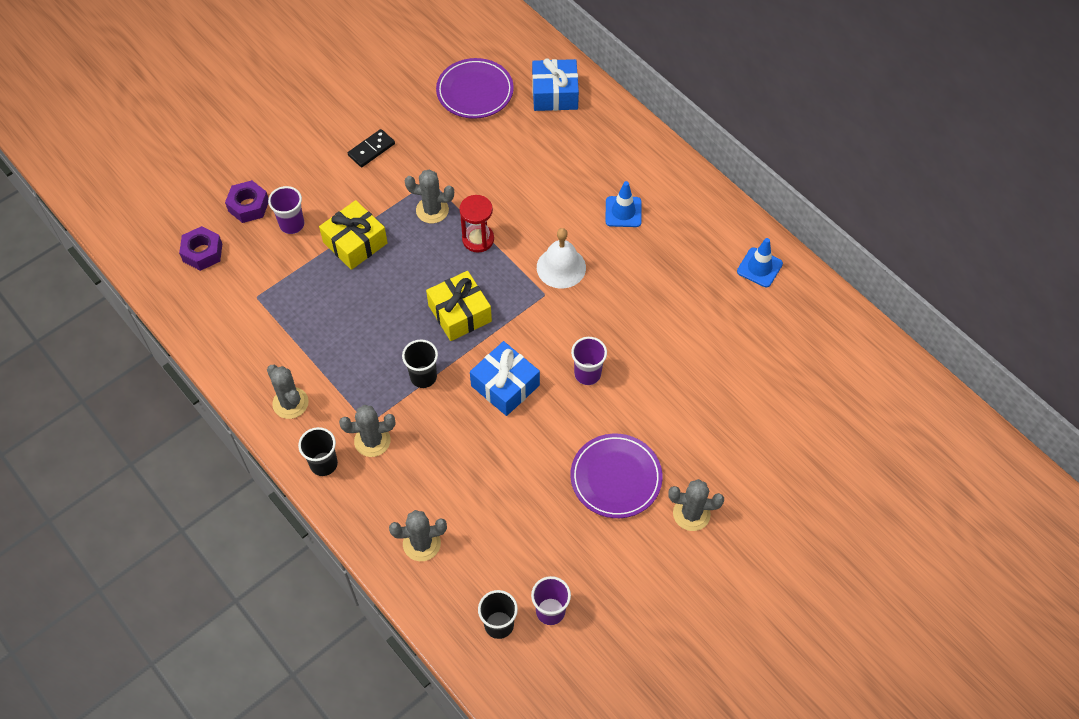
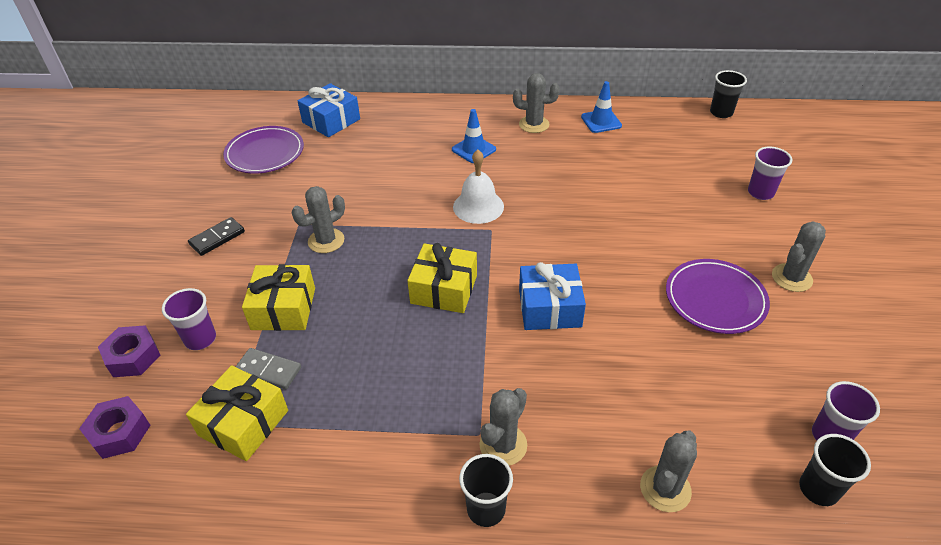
camera: 45 degrees left, 15 degrees down
grey cactus [267,365,309,419] -> grey cactus moved to [513,73,560,133]
black domino [348,129,395,167] -> black domino turned 45 degrees clockwise [188,217,245,256]
black cup [402,339,438,388] -> black cup moved to [710,70,747,118]
red hourglass [459,195,494,252] -> none
purple cup [571,337,607,385] -> purple cup moved to [748,146,793,200]
none -> yellow gift [186,365,288,461]
none -> grey domino [236,348,301,389]

